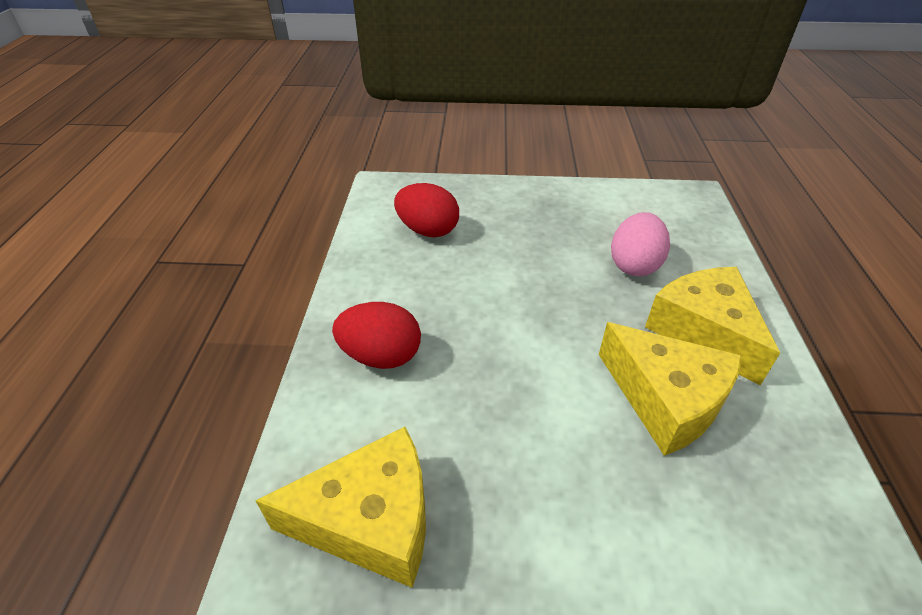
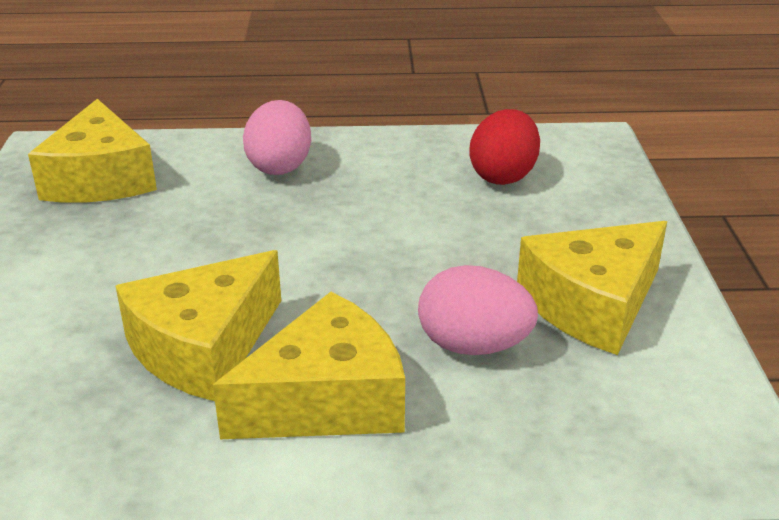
camera: 85 degrees right, 10 degrees down
red egg [332,302,421,369] -> pink egg [243,100,311,175]
none -> yellow cheese [517,221,667,355]

